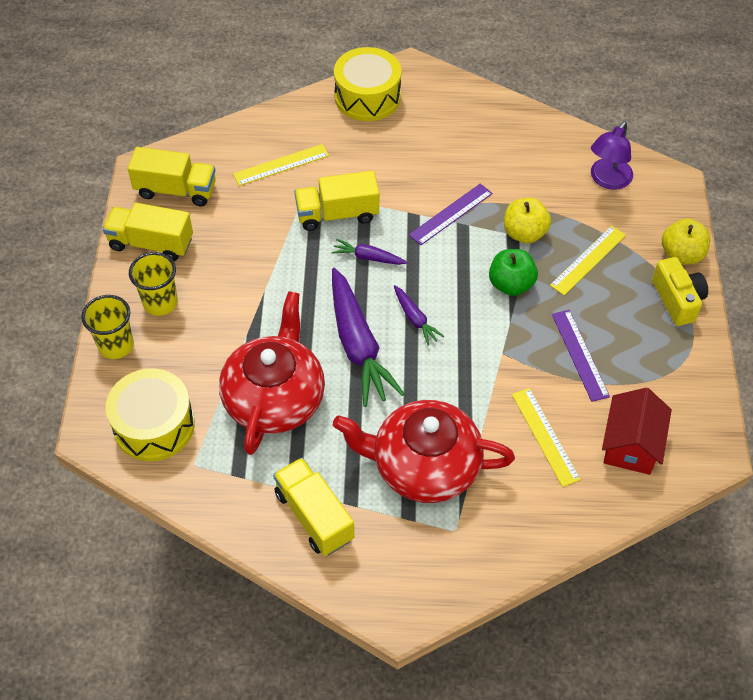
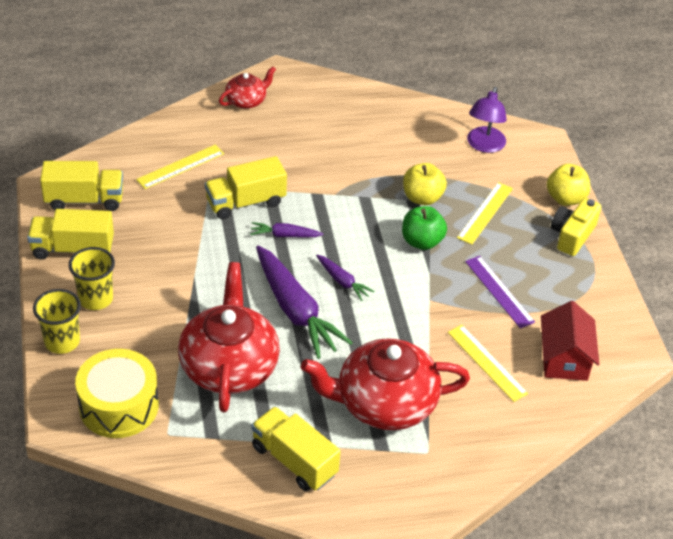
camera: 15 degrees left, 10 degrees down
yellow drum [334,47,401,121] -> red teapot [219,66,276,109]
purple ruler [409,183,493,245] -> none
yellow camera [652,257,708,326] -> yellow camera turned 120 degrees counterclockwise [551,198,601,256]

